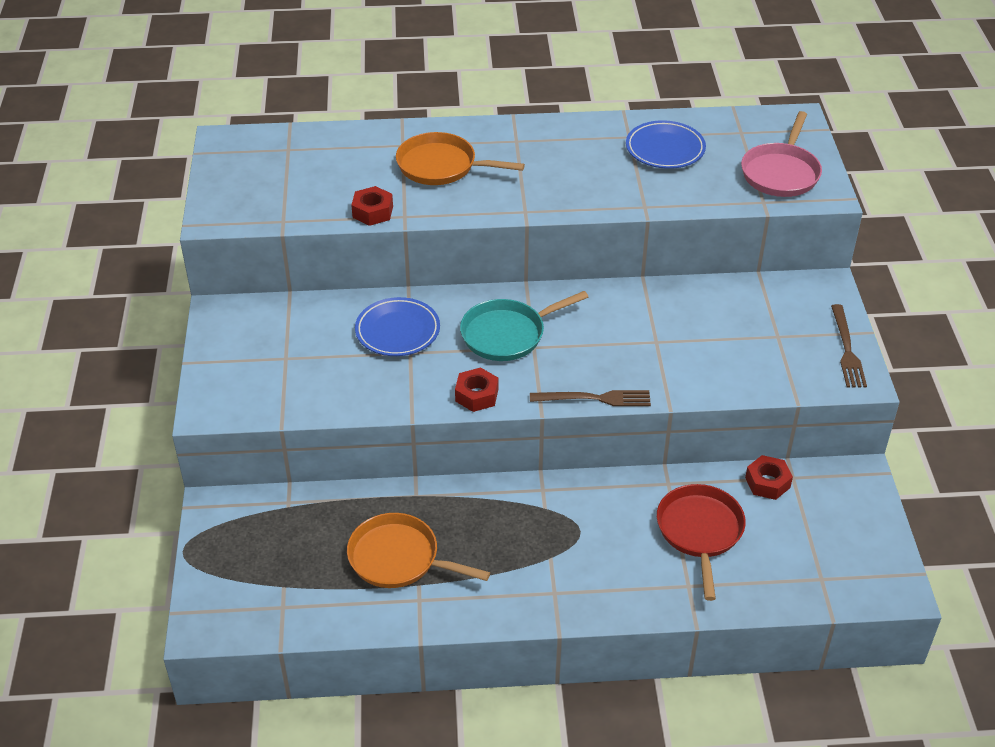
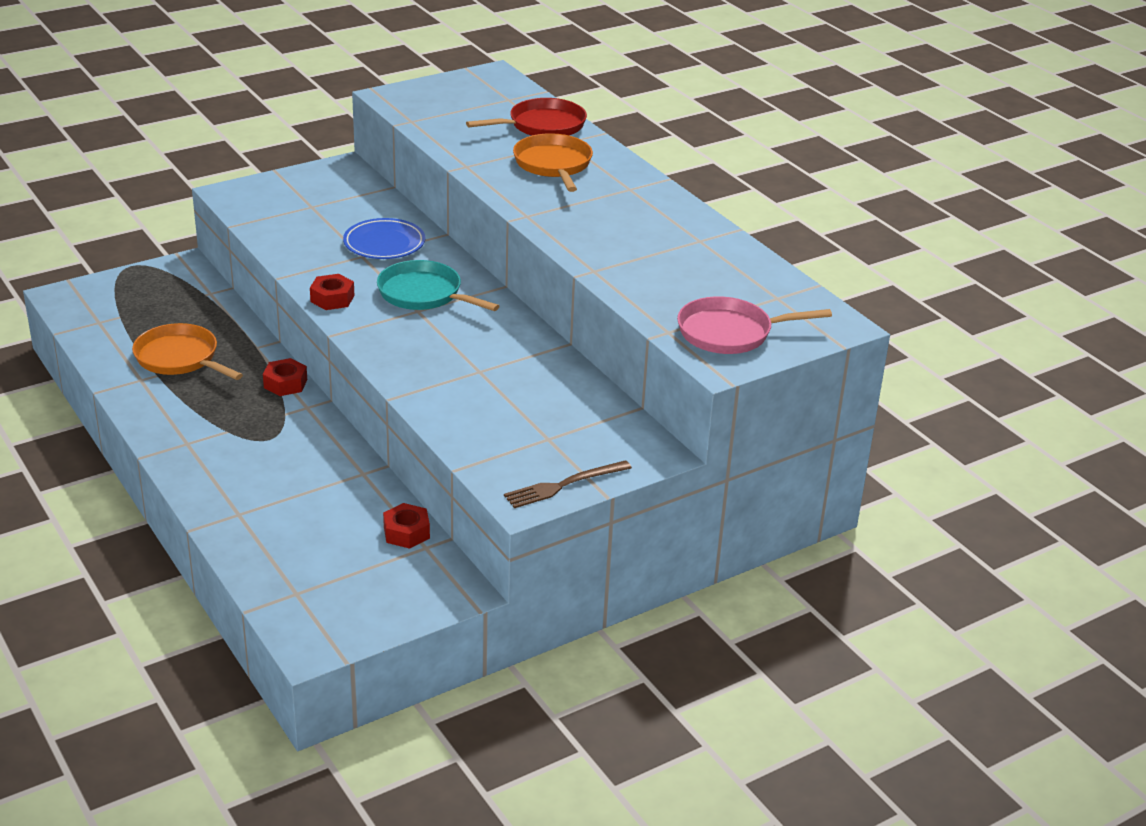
camera: 60 degrees right, 10 degrees down
orange pan [347,513,490,588] -> orange pan turned 45 degrees counterclockwise [132,323,243,380]
red nut [351,186,393,226] -> red nut moved to [263,358,307,396]
brown fork [530,390,651,406] -> none
blue plate [626,120,706,169] -> none
red pan [657,484,746,601] -> red pan moved to [466,98,587,136]

